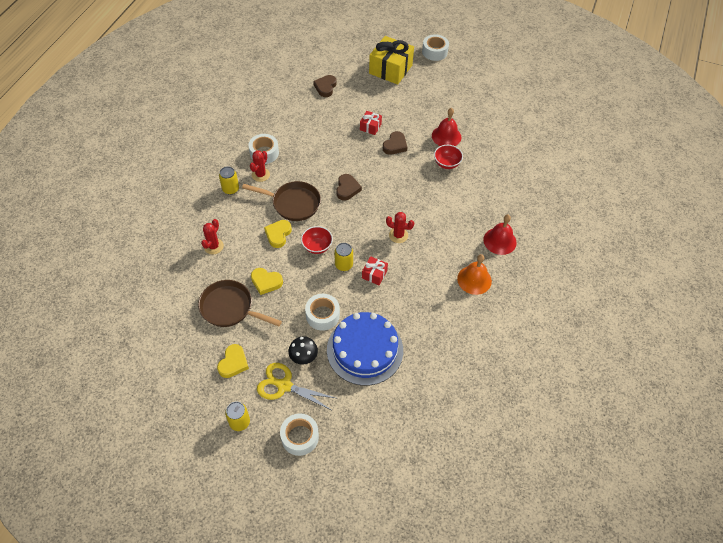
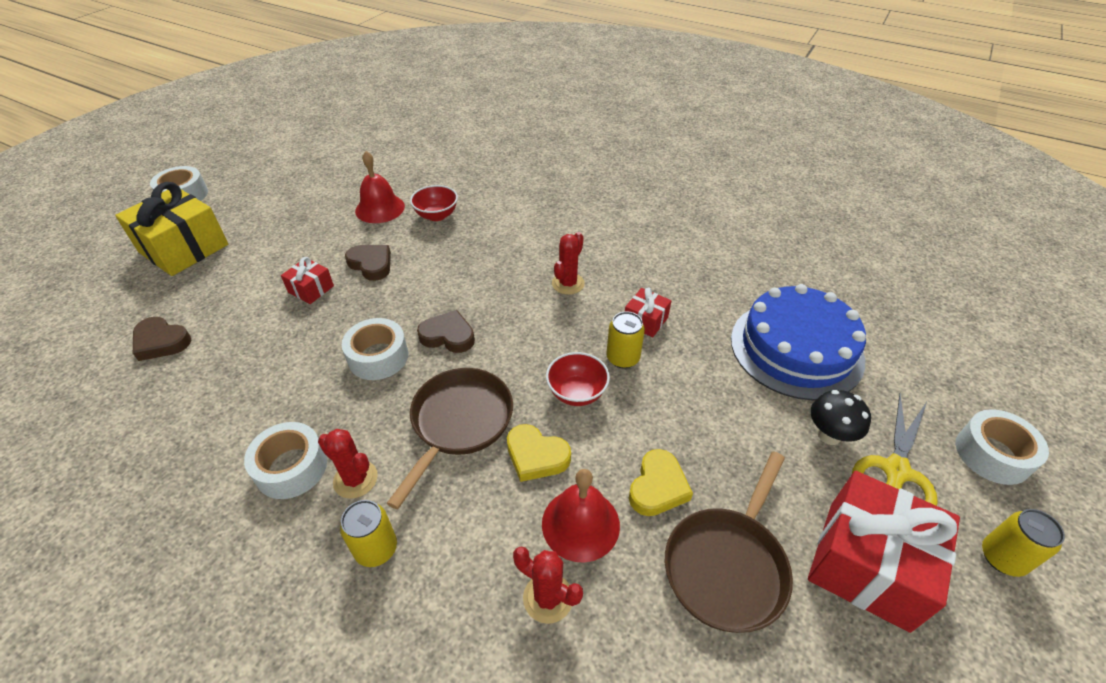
camera: 80 degrees left, 10 degrees down
yellow heart [217,344,249,378] -> red gift [808,471,960,633]
white tape [305,294,340,331] -> white tape moved to [342,318,408,380]
orange bell [457,254,492,295] -> none
red bell [483,215,516,255] -> red bell moved to [542,469,620,563]

